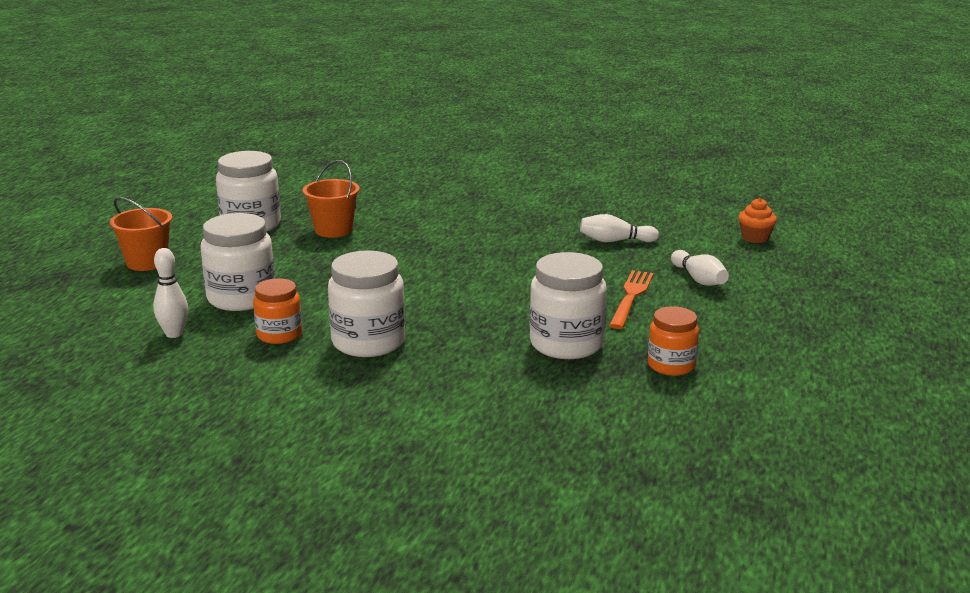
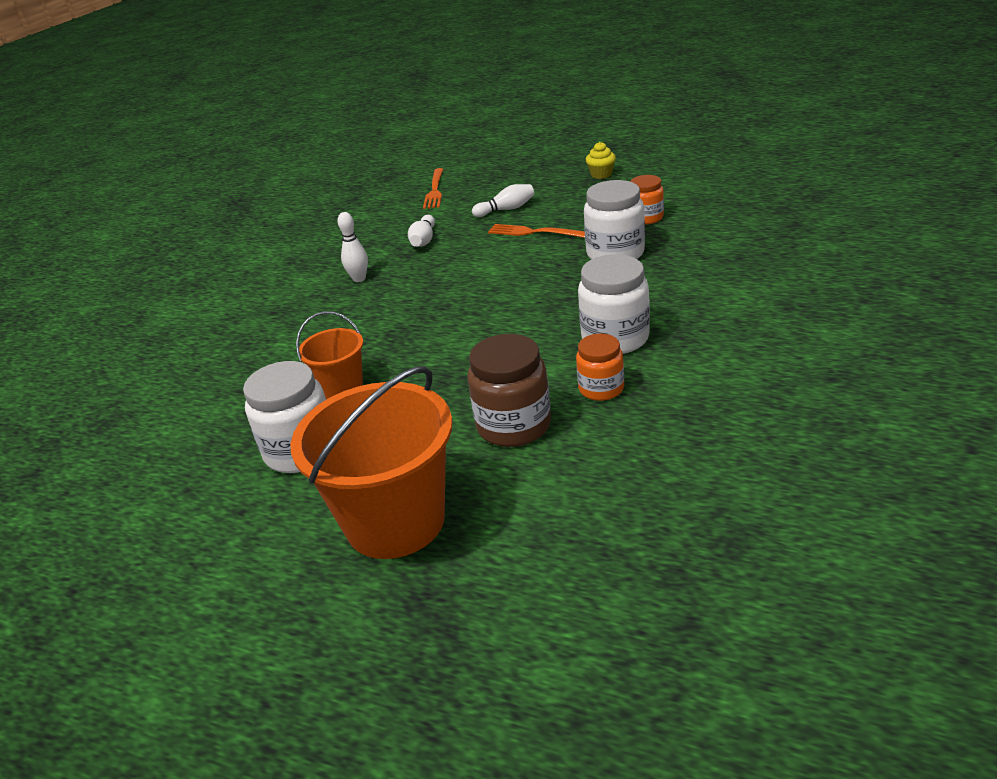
camera: 80 degrees left, 10 degrees up
orange bucket [110,197,172,271] -> orange bucket [291,366,452,559], size x1.90
white bowling pin [153,248,188,338] -> white bowling pin moved to [337,212,368,282]
white jar [201,213,275,311] -> brown jar [467,334,551,447]
orange cupcake [738,198,777,243] -> orange fork [423,168,444,209]
none -> yellow cupcake [586,142,616,179]

